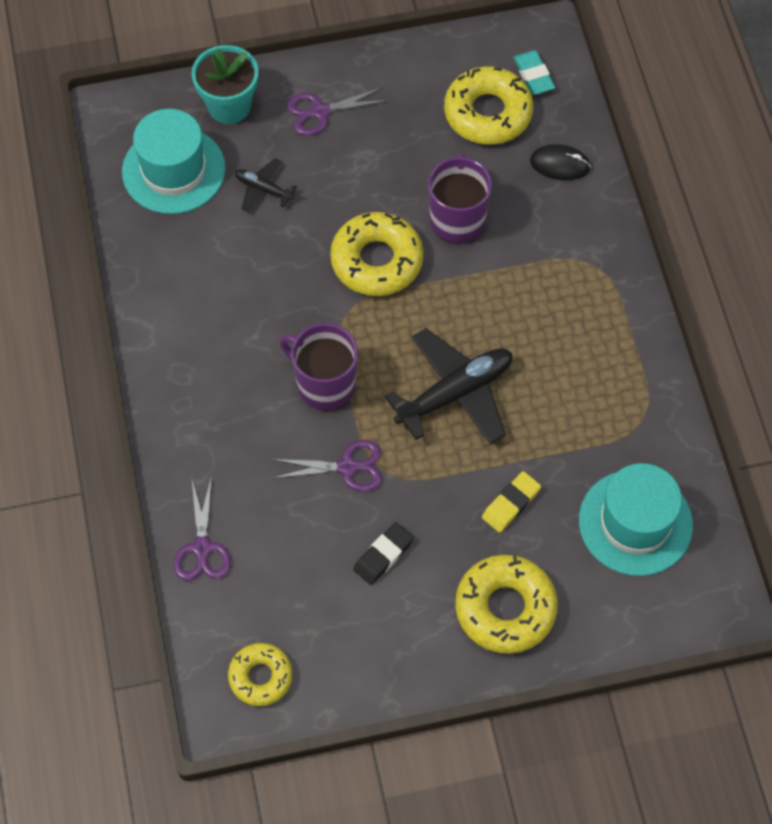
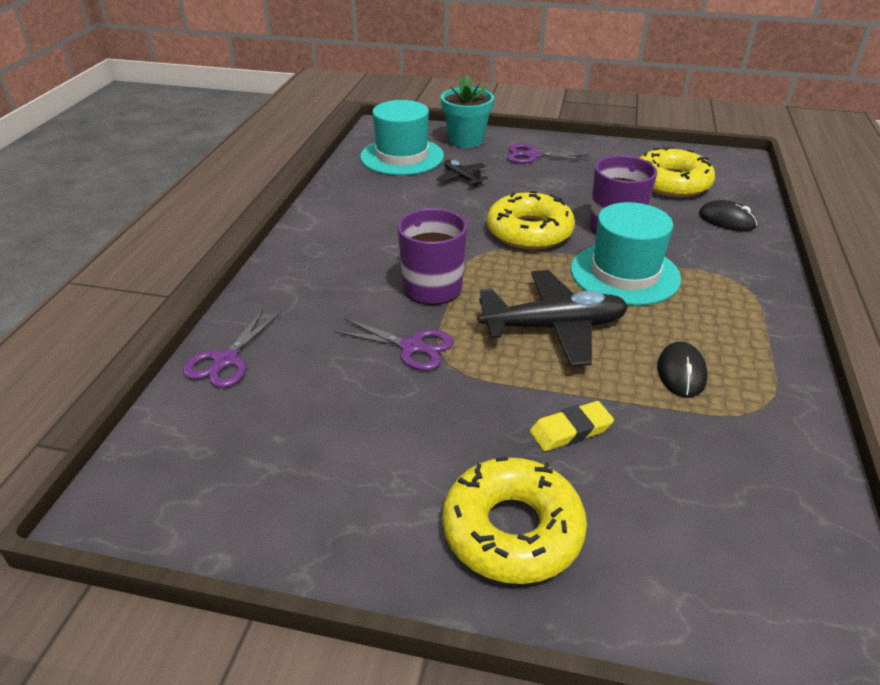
camera: 25 degrees right, 25 degrees down
yellow donut [228,643,292,706] -> none
black eraser [353,522,414,585] -> none
turquoise eraser [513,51,555,95] -> none
turquoise hat [579,463,693,576] -> turquoise hat moved to [571,202,681,306]
none -> black mouse [658,342,708,398]

